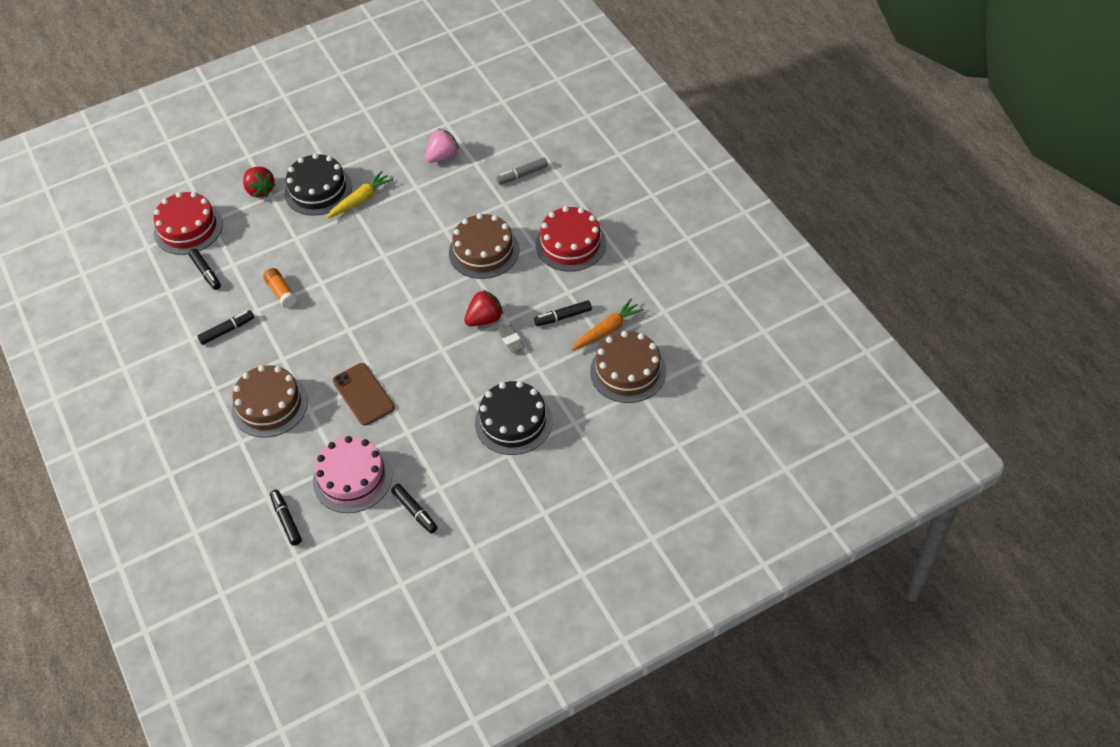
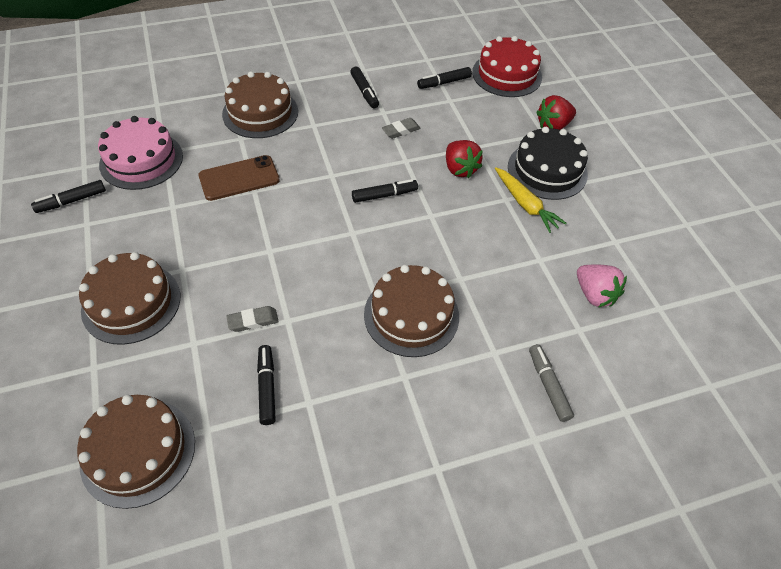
camera: 95 degrees right, 0 degrees up
orange glue stick [263,268,297,308] -> grey eraser [382,118,421,139]
black marker [270,490,302,546] -> black marker moved to [352,179,418,203]
red strawberry [464,290,503,326] -> red strawberry moved to [446,140,483,178]
black cake [475,381,553,455] -> brown cake [79,252,180,345]
red cake [536,206,606,272] -> none
orange carrot [572,299,644,351] -> none

